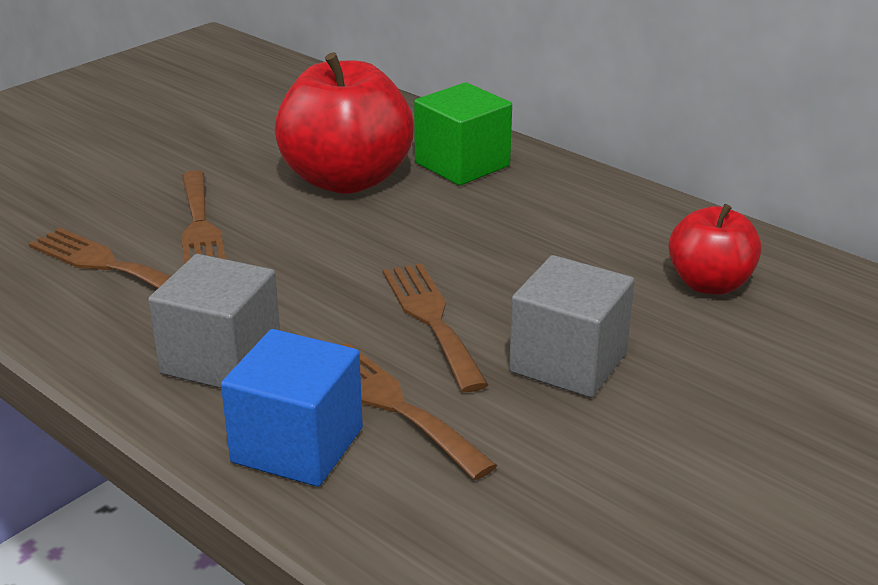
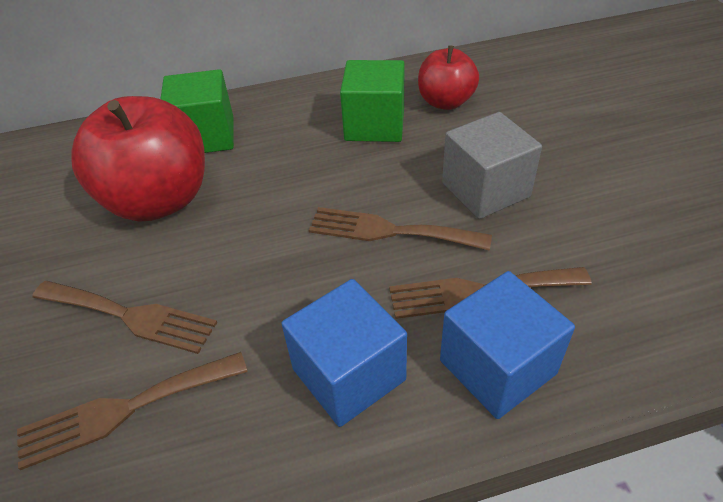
camera: 55 degrees left, 15 degrees up
grey cube [148,254,280,388] -> blue cube [281,279,407,427]
none -> green cube [340,60,405,142]

